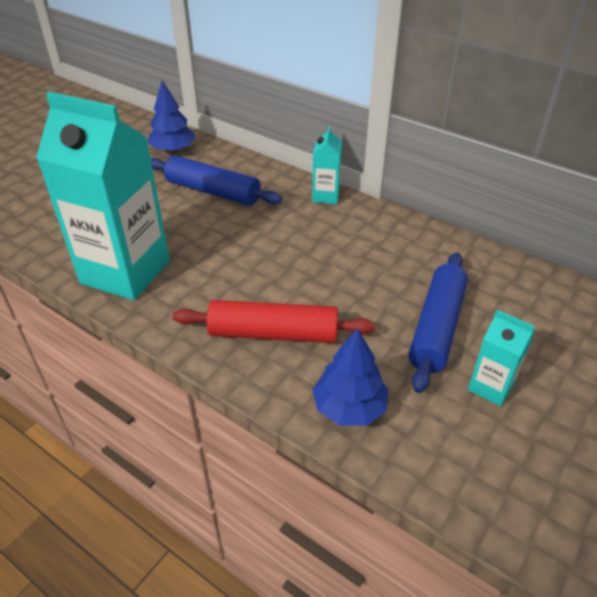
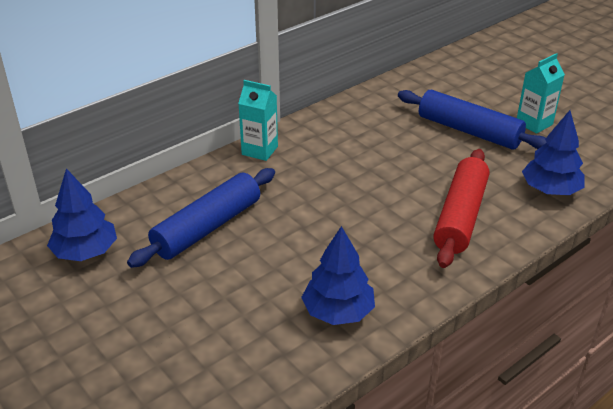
camera: 75 degrees left, 5 degrees down
turquoise carton [36,92,170,301] -> blue tree [301,226,375,325]

